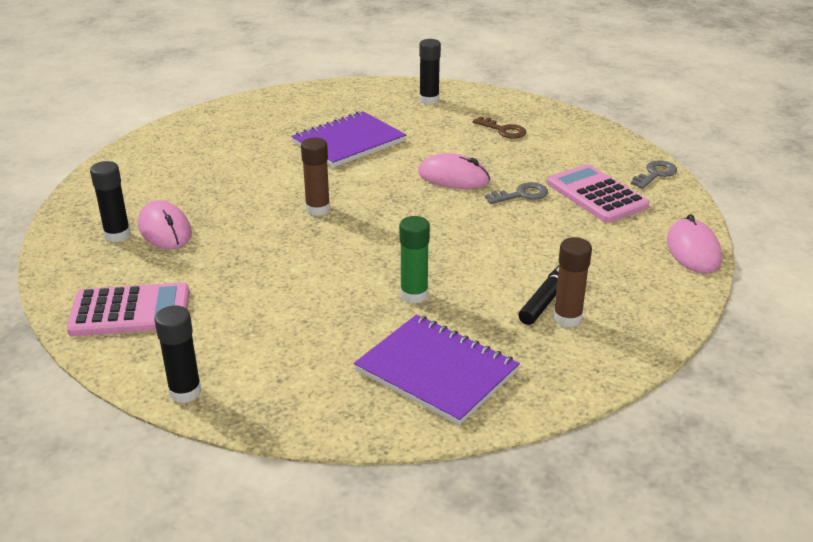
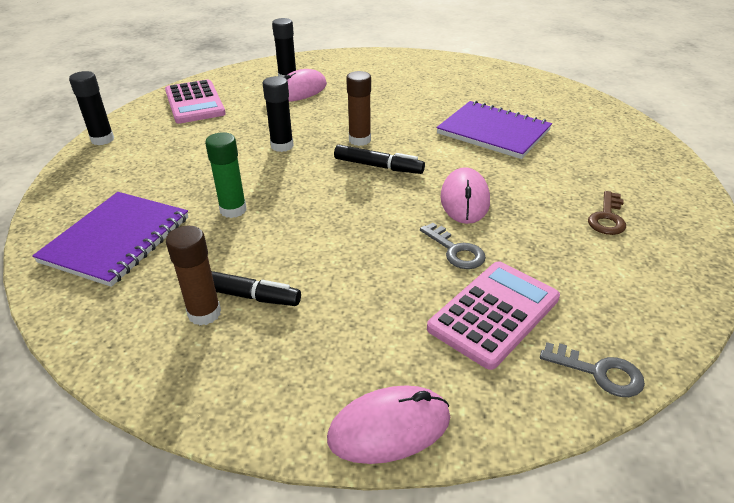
camera: 75 degrees right, 5 degrees up
black glue stick [419,39,441,104] -> black glue stick moved to [263,76,294,152]
none -> black marker [334,145,425,174]

